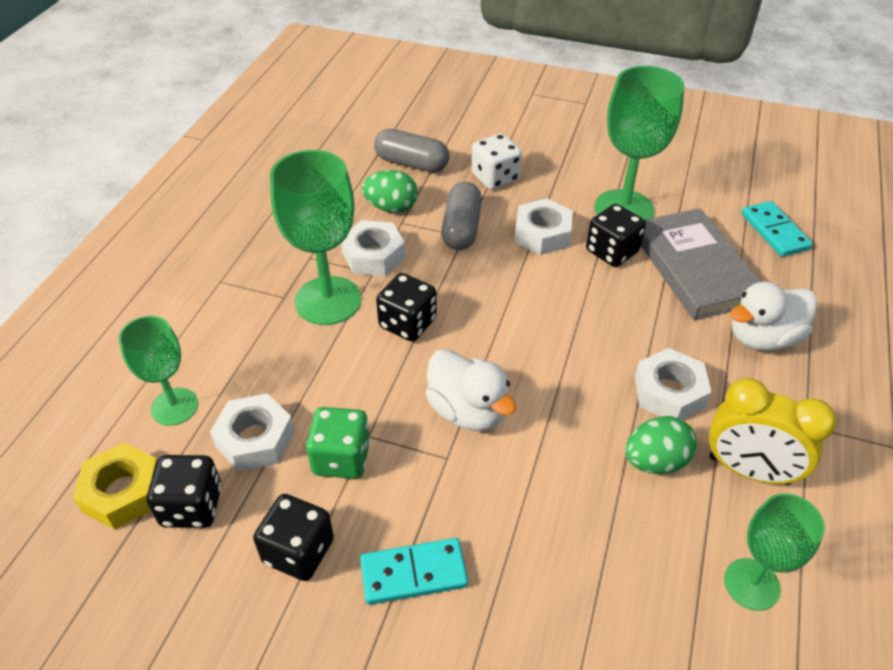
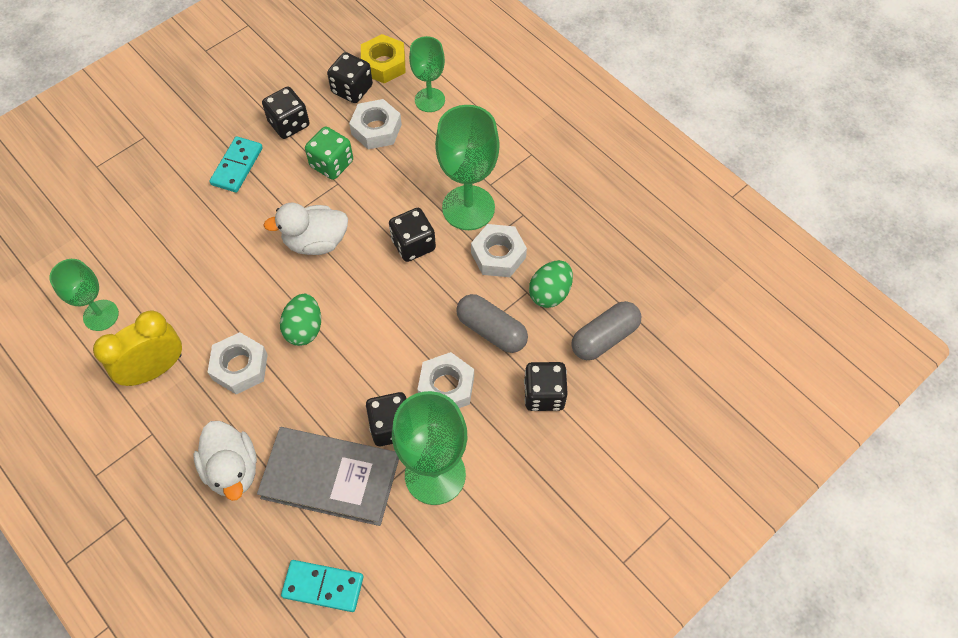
camera: 120 degrees right, 15 degrees up
white dice [472,133,522,190] -> black dice [524,362,568,411]
green egg [625,416,697,474] -> green egg moved to [280,294,321,346]
white duck [730,282,817,351] -> white duck turned 150 degrees clockwise [194,421,257,501]

